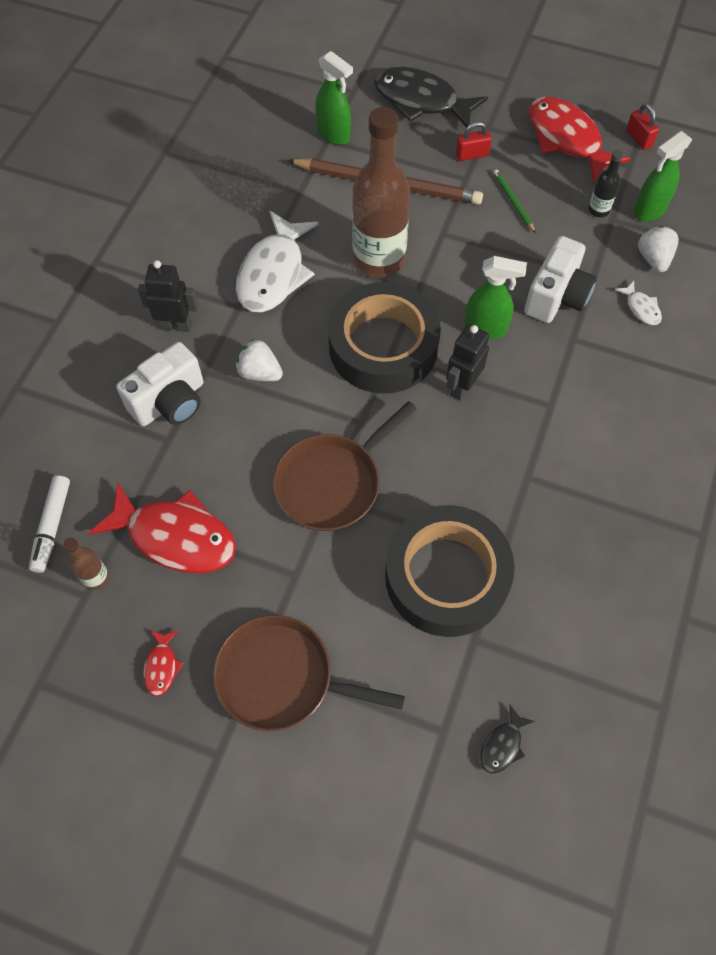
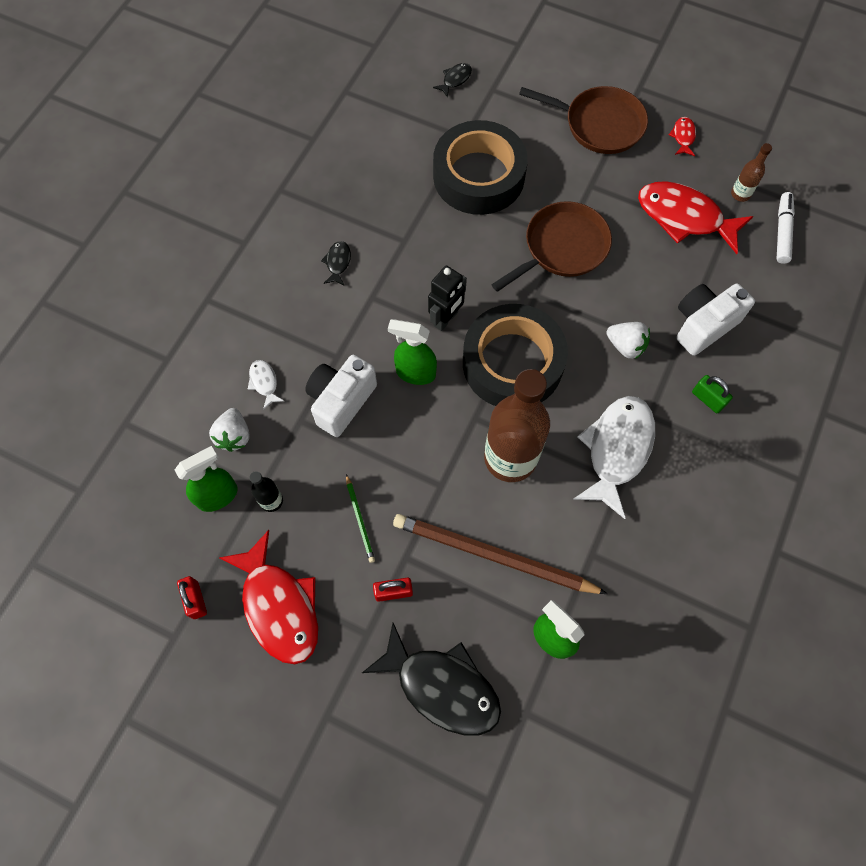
camera: 175 degrees left, 5 degrees up
black robot [138,260,199,332] -> green padlock [692,375,733,413]
none -> black fish [321,241,351,286]

